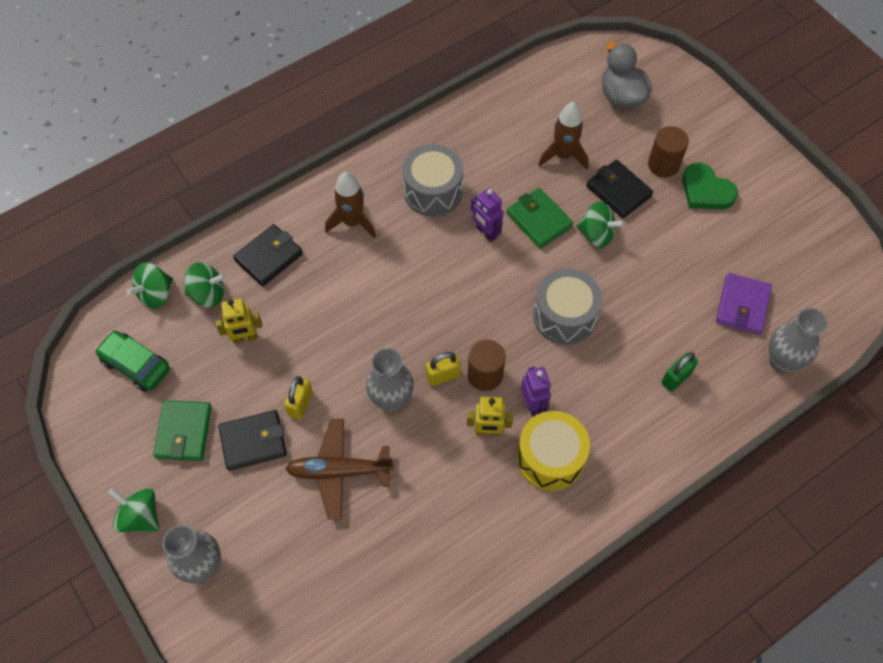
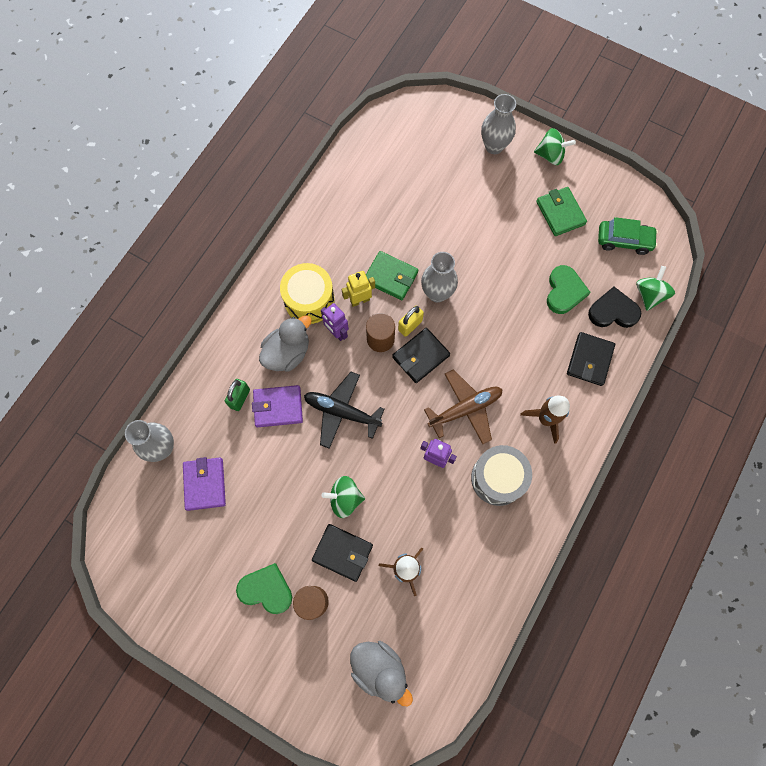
camera: 155 degrees right, 10 degrees up
green spinning top [184,262,226,308] -> black heart [588,287,641,328]
yellow robot [215,298,262,344] -> green heart [547,265,591,314]
black wallet [218,410,287,471] -> black wallet moved to [392,328,450,383]
yellow padlock [284,376,313,419] -> none
brown plane [285,419,394,520] -> brown plane moved to [424,369,503,444]
green wallet [507,188,573,248] -> green wallet moved to [366,251,418,300]
grey drum [533,269,602,345] -> black plane [304,372,384,449]
none -> purple wallet [252,385,303,427]
none -> grey duck [259,315,311,372]

